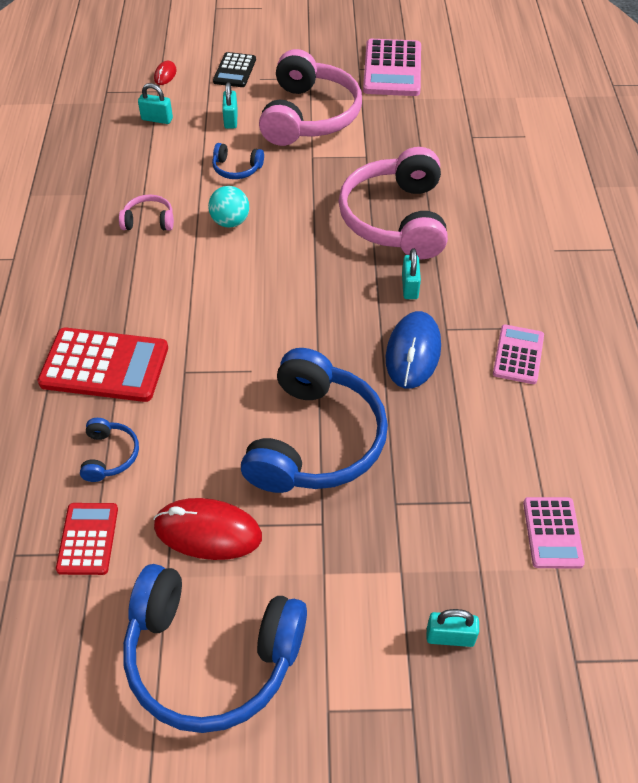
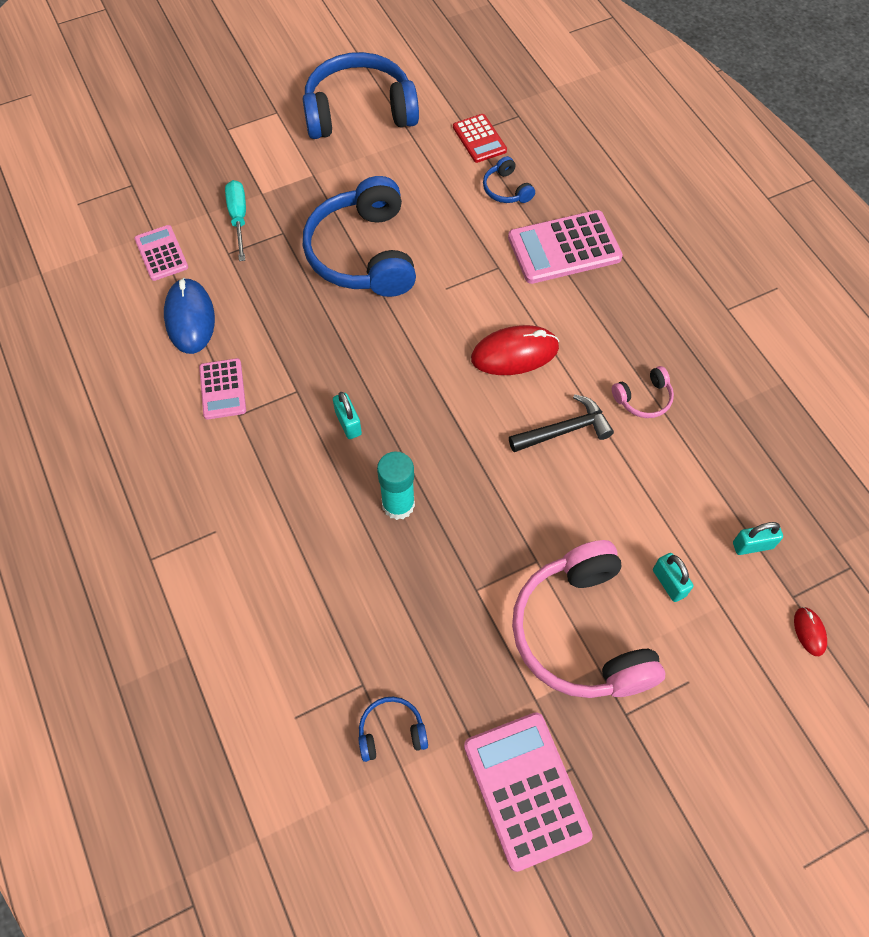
camera: 155 degrees right, 10 degrees up
red calculator [37,328,168,402] -> pink calculator [508,210,623,284]
red mouse [153,498,262,560] -> red mouse moved to [471,325,559,375]
turquoise ball [208,186,249,228] -> black hammer [509,394,614,452]
blue headphones [212,143,264,179] -> blue headphones moved to [358,697,428,762]
black calculator [213,52,256,87] -> none
pink headphones [339,147,448,259] -> turquoise glue stick [377,452,415,520]
blue mouse [386,311,441,389] -> blue mouse moved to [164,278,215,354]
turquoise padlock [427,609,479,647] -> none
none -> turquoise screwdriver [225,180,246,261]

